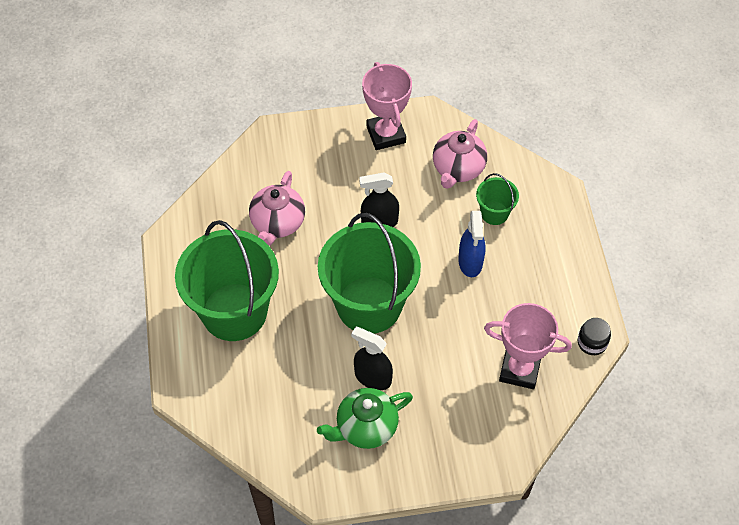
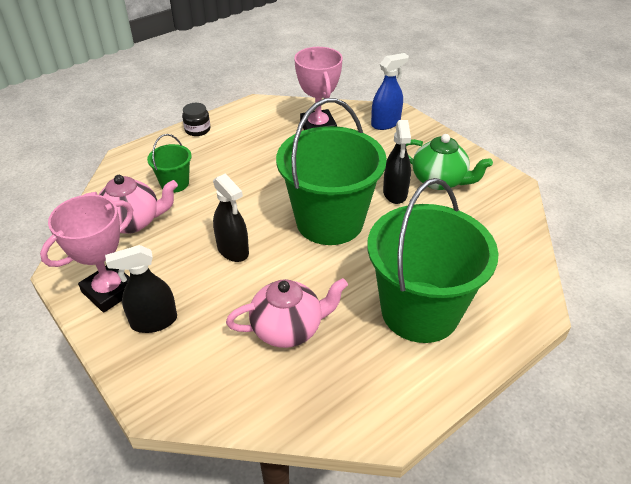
camera: 120 degrees left, 15 degrees down
blue spray bottle [458,211,485,277] -> blue spray bottle moved to [371,53,409,130]
black jar [578,318,611,355] -> black jar moved to [182,103,210,136]
none -> black spray bottle [105,245,177,333]

